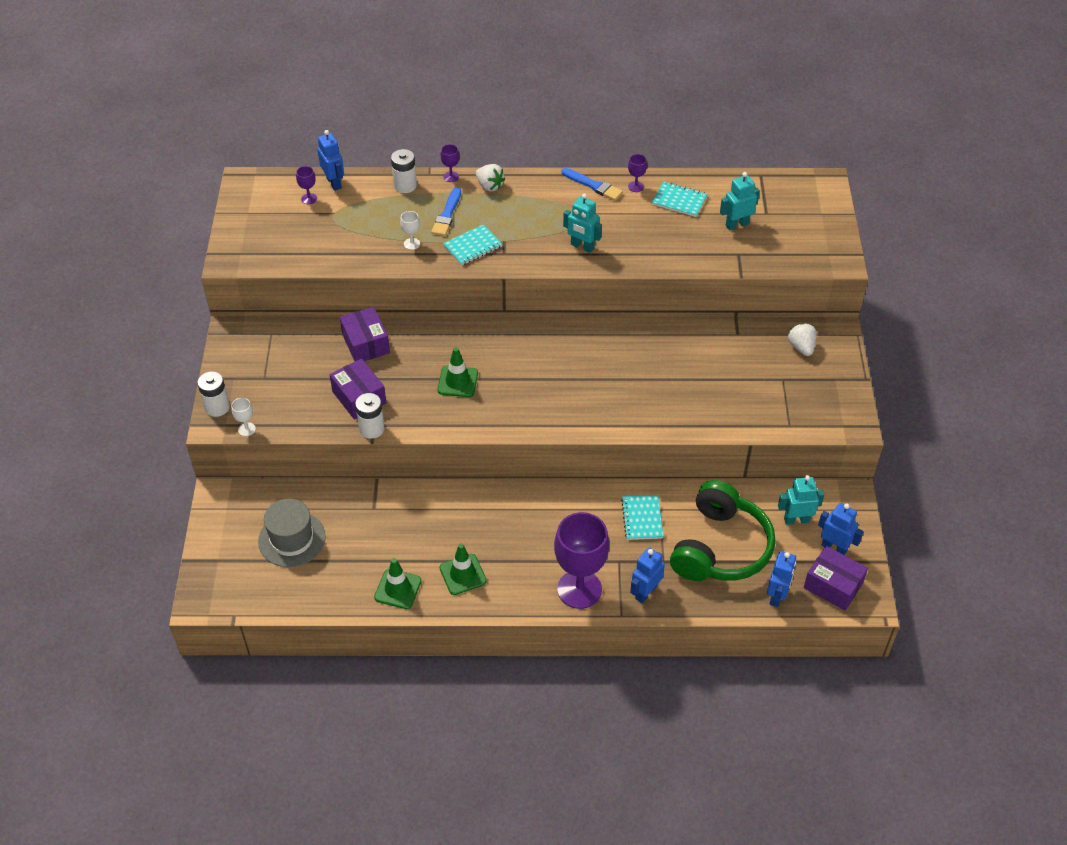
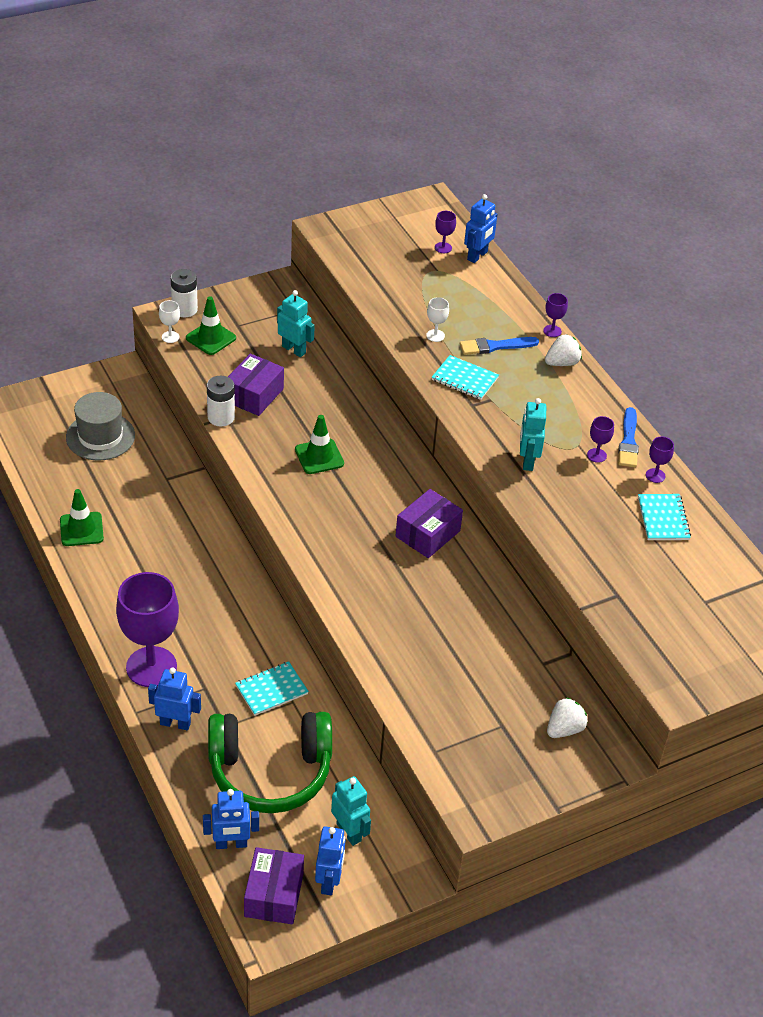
camera: 60 degrees right, 5 degrees down
purple box [340,307,390,361] -> purple box moved to [396,489,463,558]
white battery [391,149,417,193] -> none
green traffic cone [440,543,487,595] -> green traffic cone moved to [186,296,236,355]
white strawberry [476,164,505,191] -> white strawberry turned 135 degrees counterclockwise [545,334,582,366]
turquoise robot [720,172,760,230] -> turquoise robot moved to [277,290,315,357]
none -> purple goblet [587,416,614,463]

